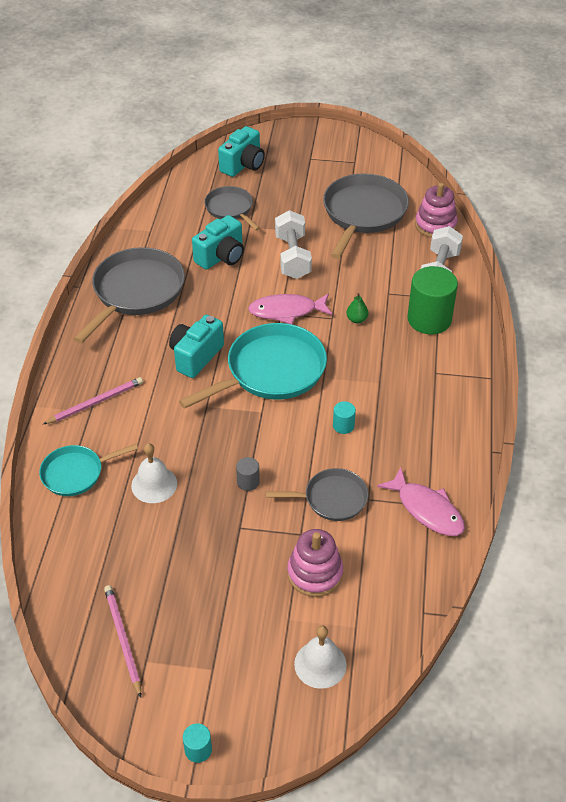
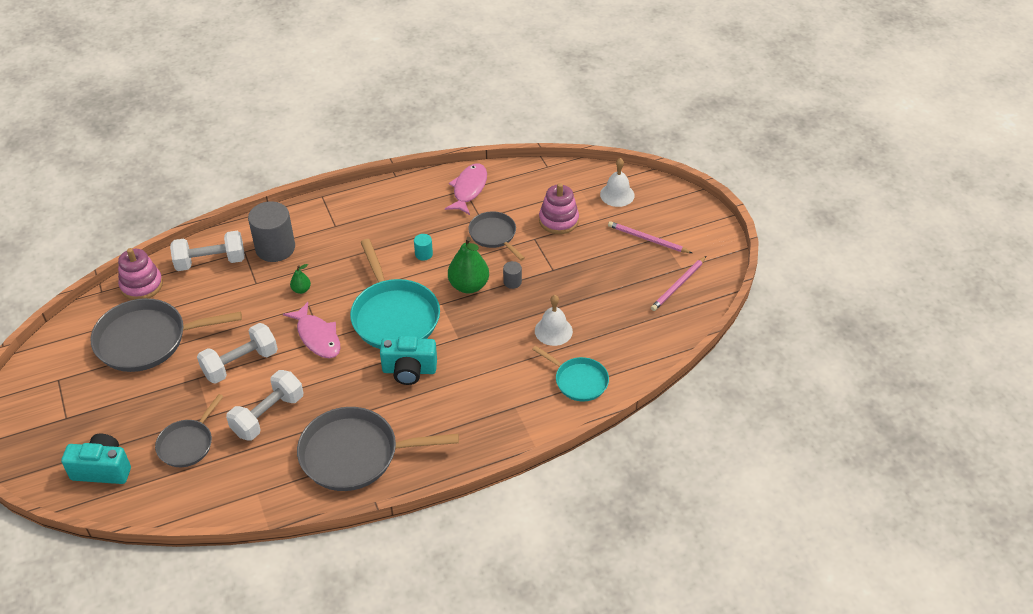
camera: 120 degrees left, 0 degrees up
pink pencil [43,377,143,424] -> pink pencil moved to [608,221,692,253]
turquoise pan [179,323,327,409] -> turquoise pan turned 135 degrees counterclockwise [350,239,440,349]
turquoise cylinder [183,723,212,763] -> none
turquoise camera [192,215,244,270] -> white dumbbell [226,370,304,441]
green cylinder [407,266,458,334] -> grey cylinder [248,201,295,262]
none -> green pear [448,237,489,293]

